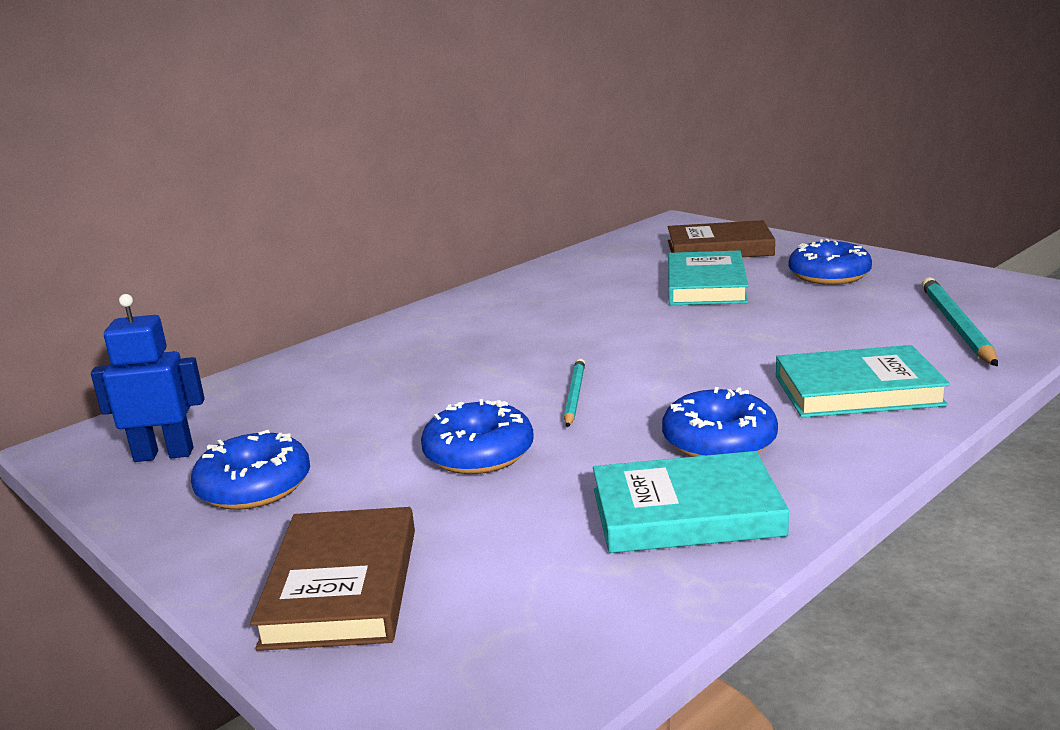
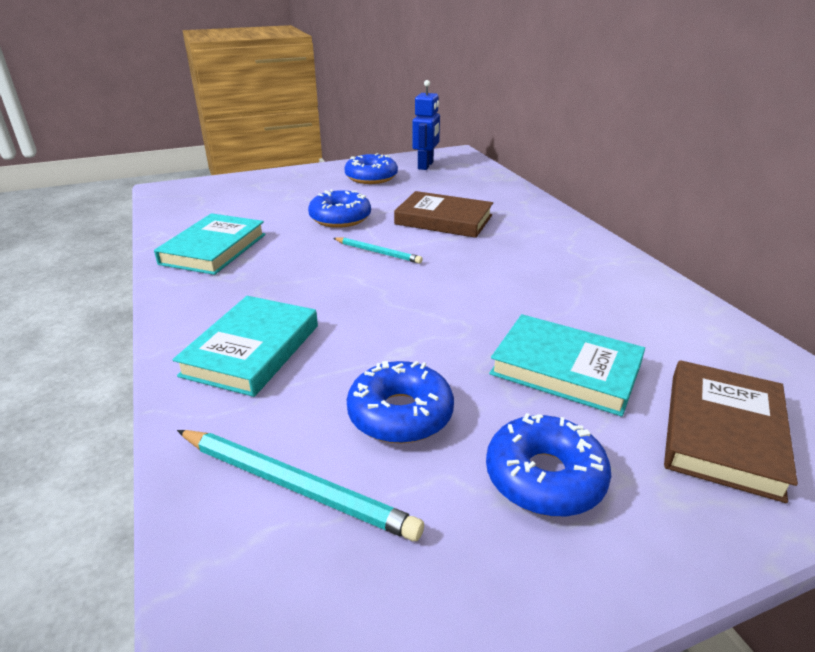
camera: 110 degrees right, 10 degrees up
brown book [250,507,415,651] -> brown book moved to [394,191,493,238]
blue donut [662,387,778,457] -> blue donut moved to [347,361,454,443]

